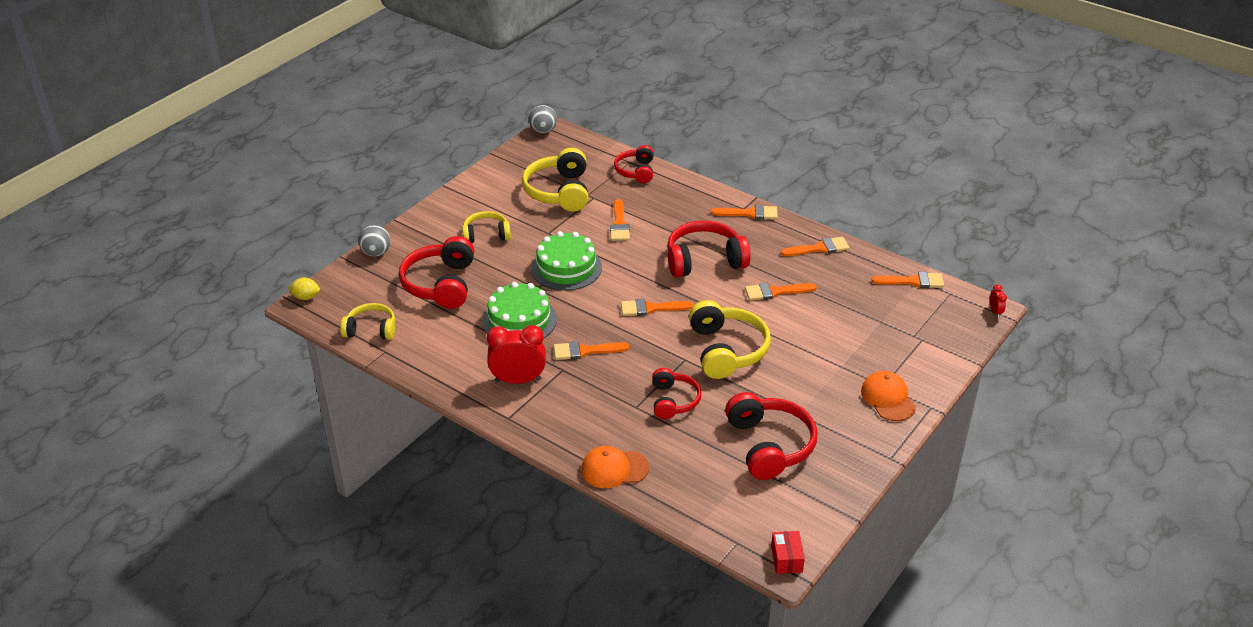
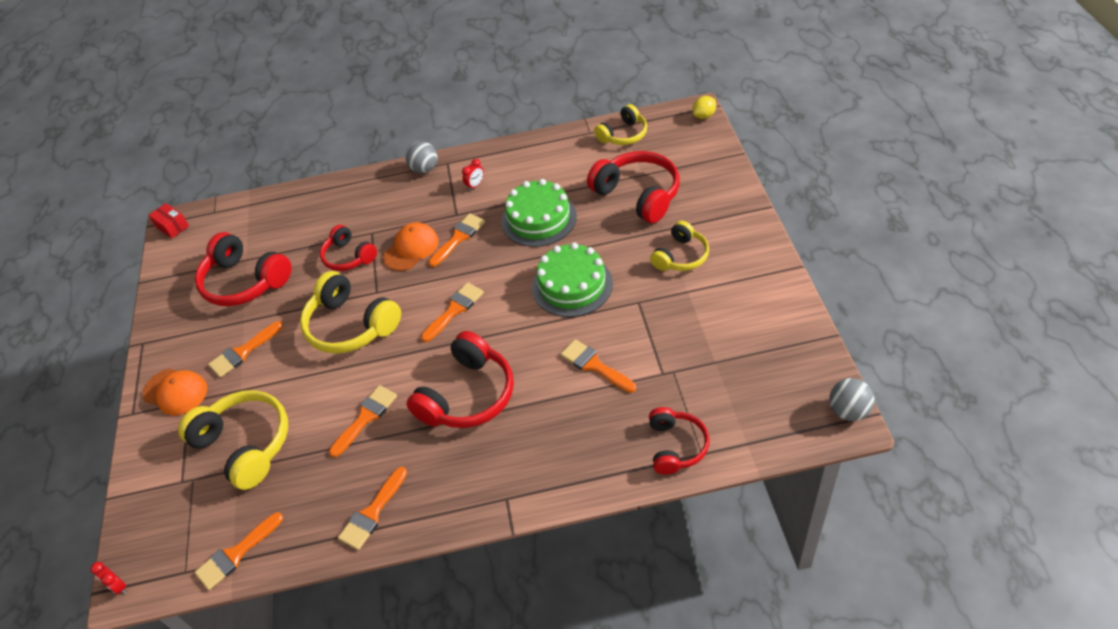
camera: 140 degrees right, 10 degrees up
grey ball [359,225,390,257] -> grey ball moved to [405,141,437,173]
red clock [487,325,546,384] -> red clock [462,159,484,190], size x0.45
yellow headphones [522,148,589,212] -> yellow headphones moved to [178,390,288,490]
orange cap [581,446,649,488] -> orange cap moved to [383,222,439,271]
red headphones [614,145,654,183] -> red headphones turned 45 degrees clockwise [649,407,709,475]
orange brush [711,205,778,220] -> orange brush moved to [208,321,283,378]

